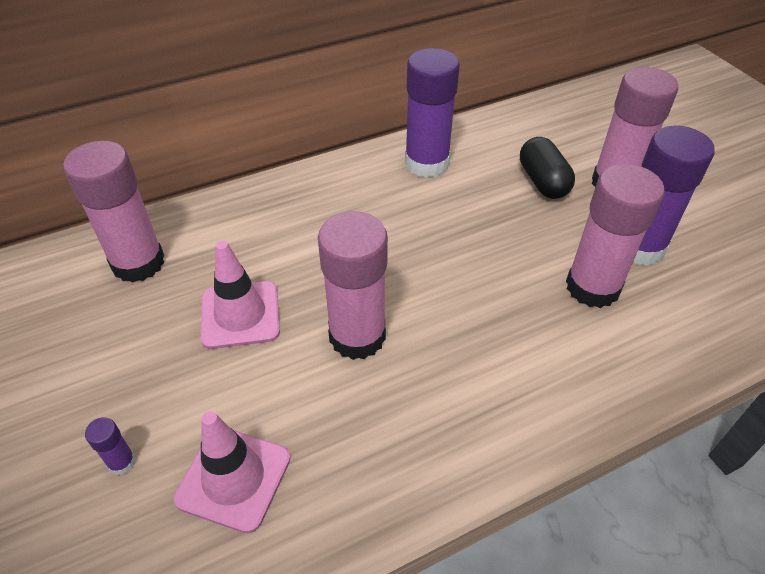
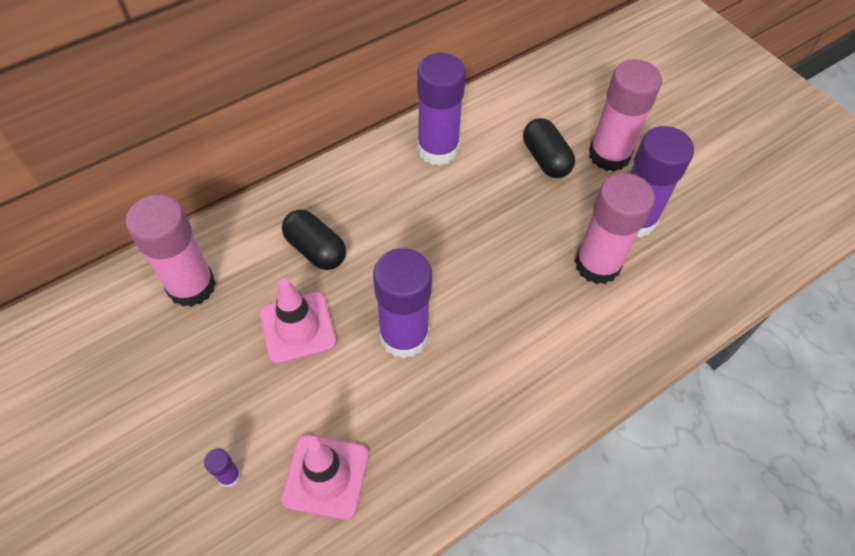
camera: 10 degrees left, 10 degrees up
pink glue stick [318,211,388,360] -> purple glue stick [373,248,432,358]
none -> black capsule [282,210,346,270]

